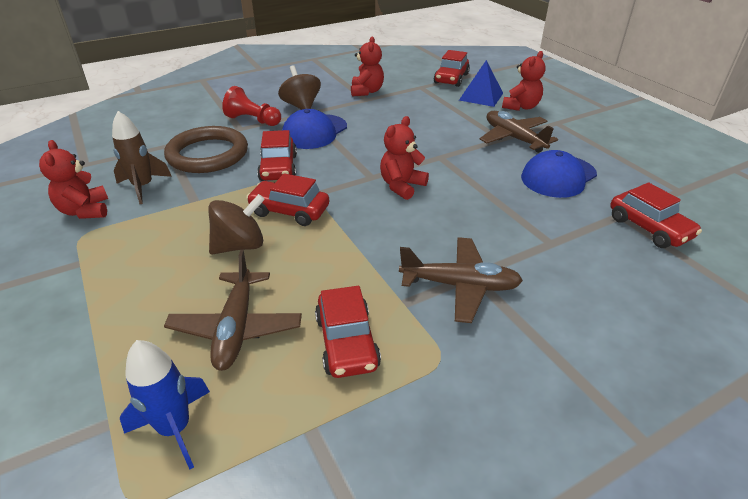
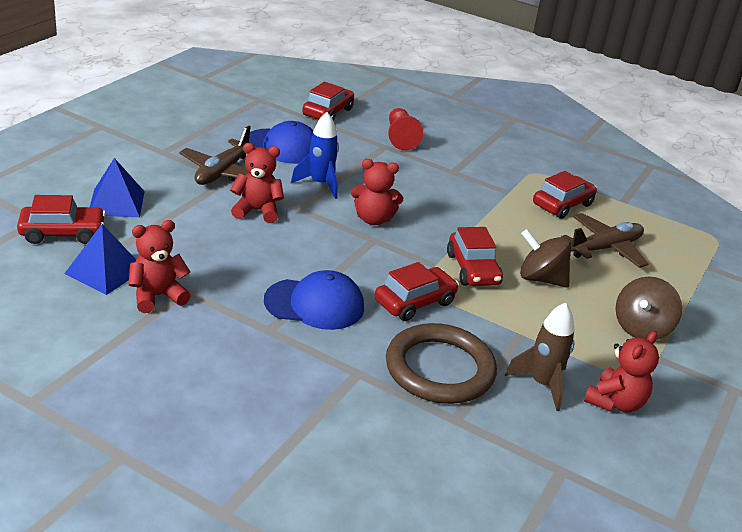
camera: 125 degrees left, 5 degrees down
blue rocket [120,340,210,470] -> blue rocket moved to [291,112,339,199]
red pawn [222,86,281,126] -> red pawn moved to [388,108,423,150]
brown spinning top [278,65,321,110] -> brown spinning top moved to [615,277,682,340]
brown plane [399,237,523,323] -> none
red teddy bear [502,51,546,111] -> red teddy bear moved to [230,143,284,223]
none -> blue pyramid [64,224,136,295]

